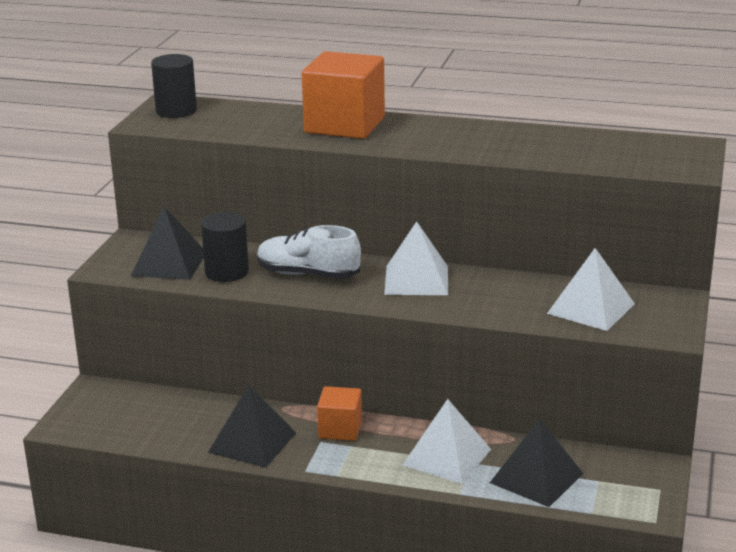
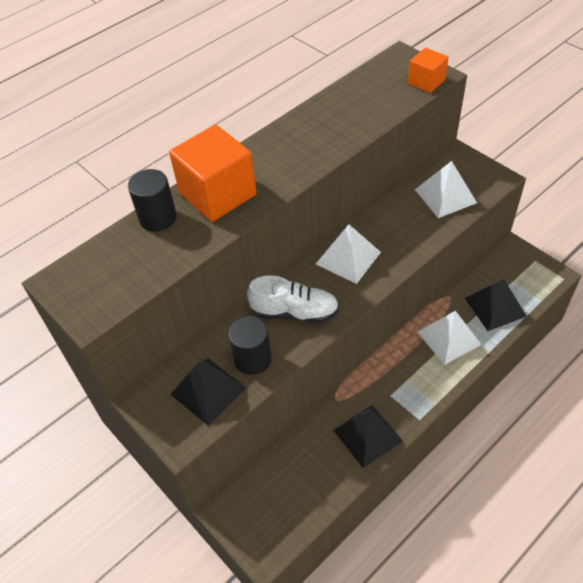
camera: 55 degrees left, 25 degrees up
black cylinder [151,54,197,118] -> black cylinder moved to [128,169,177,232]
white shoe [257,225,361,279] -> white shoe turned 135 degrees counterclockwise [247,275,339,323]
orange cube [317,386,362,441] -> orange cube moved to [408,48,449,93]

